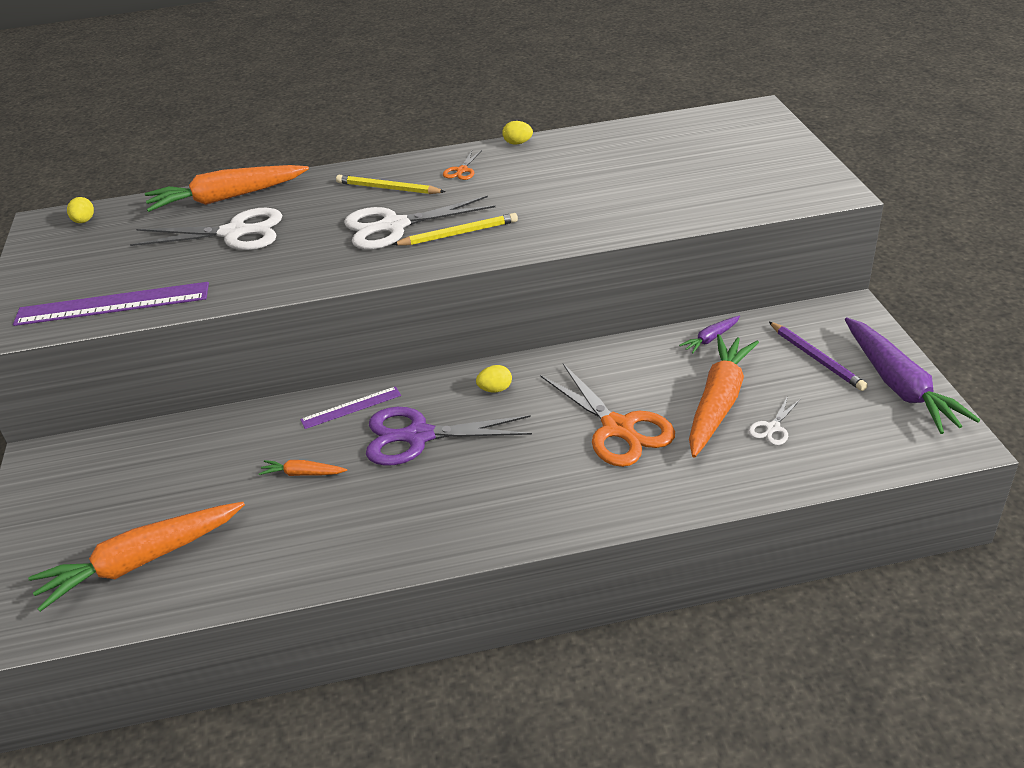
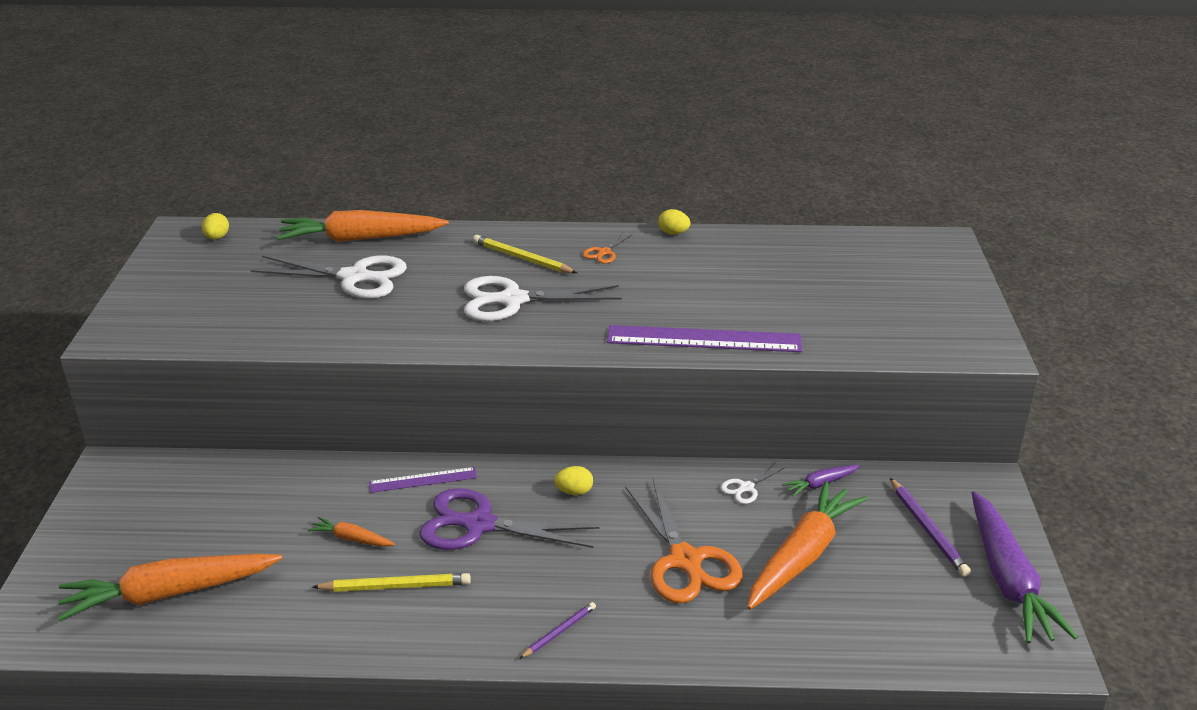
camera: 10 degrees right, 5 degrees down
purple ruler [13,282,209,326] -> purple ruler moved to [607,325,802,352]
yellow pencil [392,213,518,245] -> yellow pencil moved to [312,573,471,592]
white scissors [748,396,801,445] -> white scissors moved to [721,462,786,504]
none -> purple pencil [519,602,596,659]

